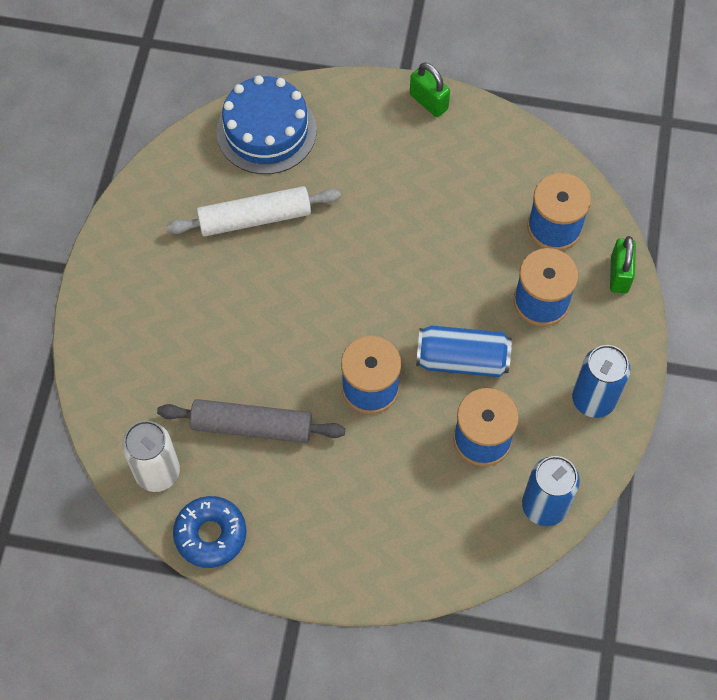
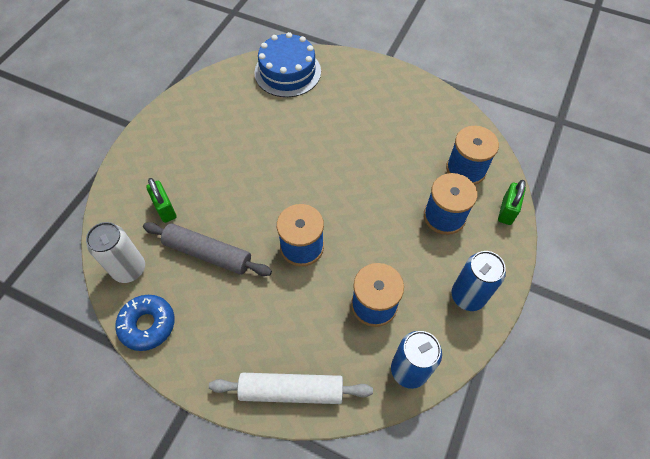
camera: 15 degrees right, 5 degrees down
white rolling pin [166,186,341,236] -> white rolling pin moved to [209,373,373,404]
green padlock [410,62,450,117] -> green padlock moved to [146,178,177,223]
blue can [416,325,512,377] -> none

